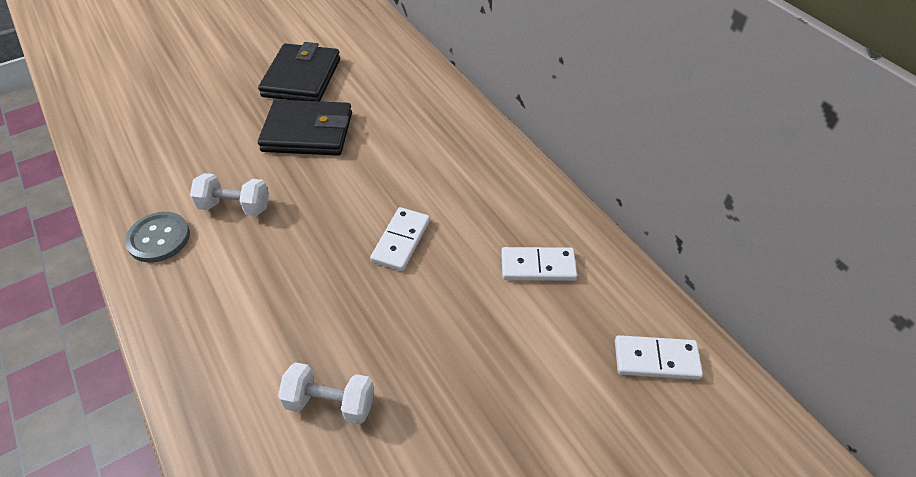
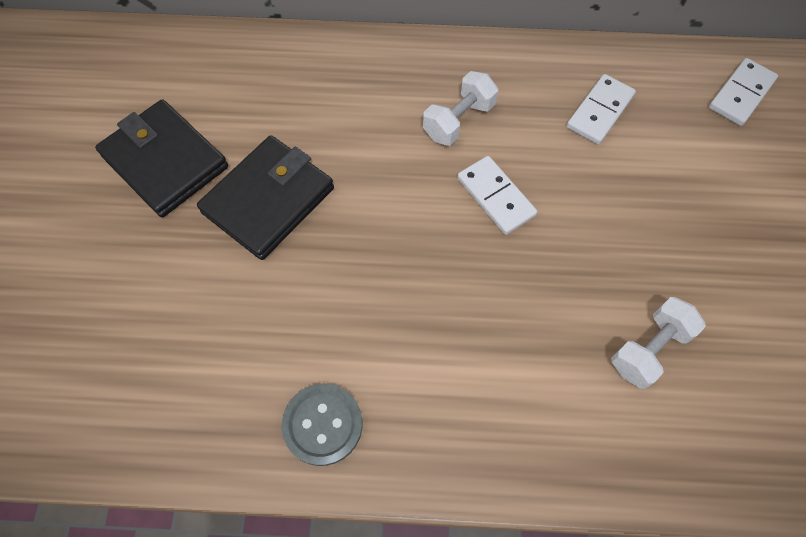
camera: 55 degrees left, 15 degrees up
white dumbbell [190,173,269,216] -> white dumbbell moved to [423,71,498,146]

